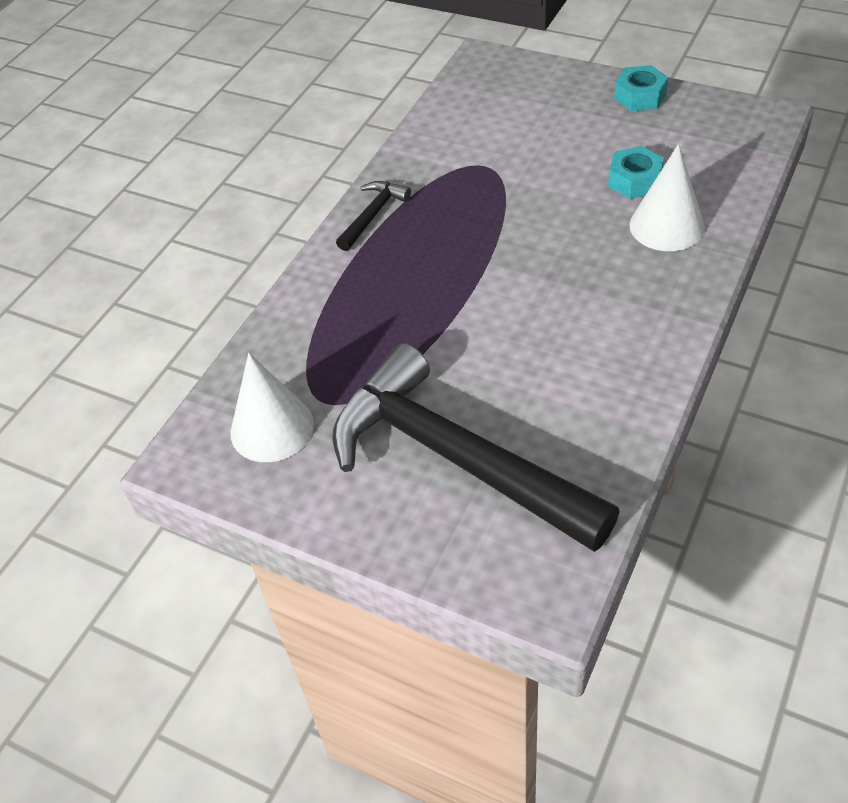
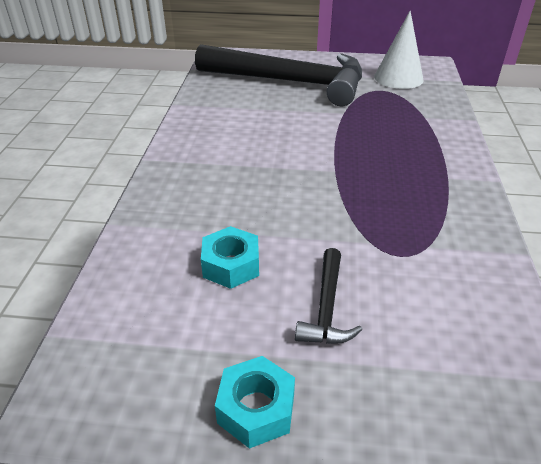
camera: 155 degrees right, 10 degrees down
black hammer [336,181,411,251] -> black hammer moved to [295,248,362,344]
white cone [629,144,705,251] -> none

